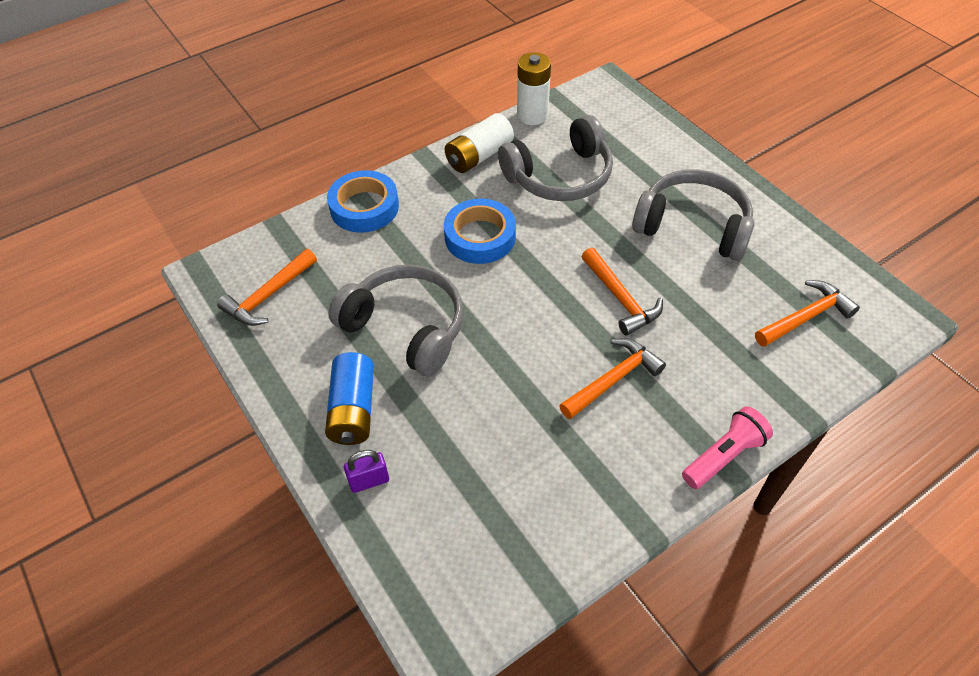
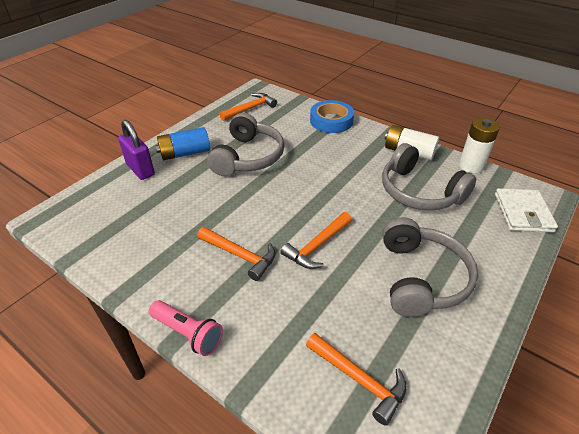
camera: 70 degrees right, 10 degrees down
orange hammer [217,249,317,326] -> orange hammer turned 120 degrees clockwise [219,93,277,121]
purple padlock [344,450,389,493] -> purple padlock [118,120,155,180], size x1.66
blue tape [444,199,516,264] -> none
none -> white wallet [495,188,558,232]

